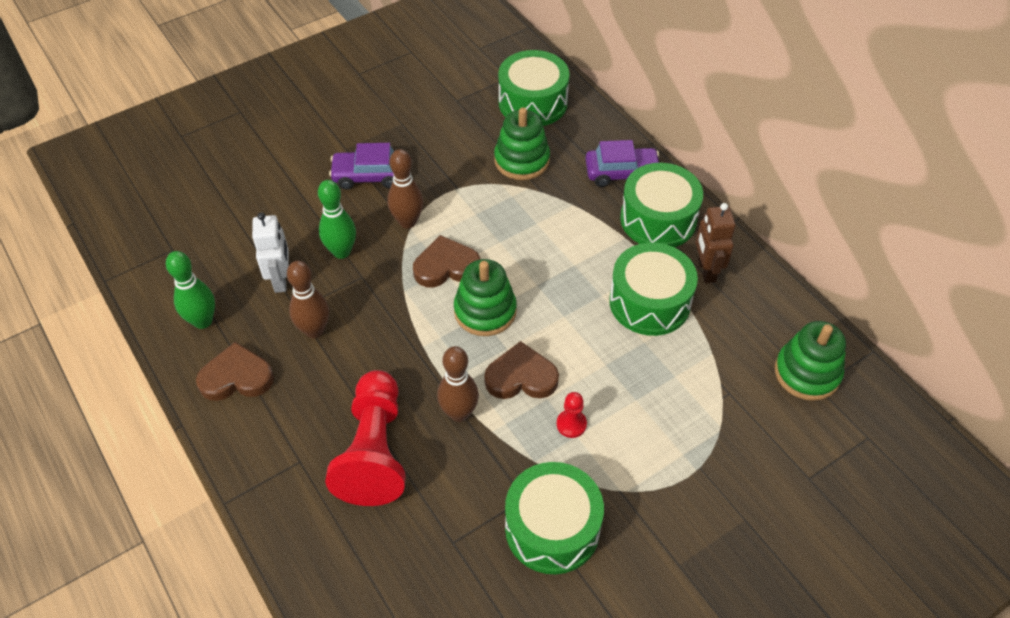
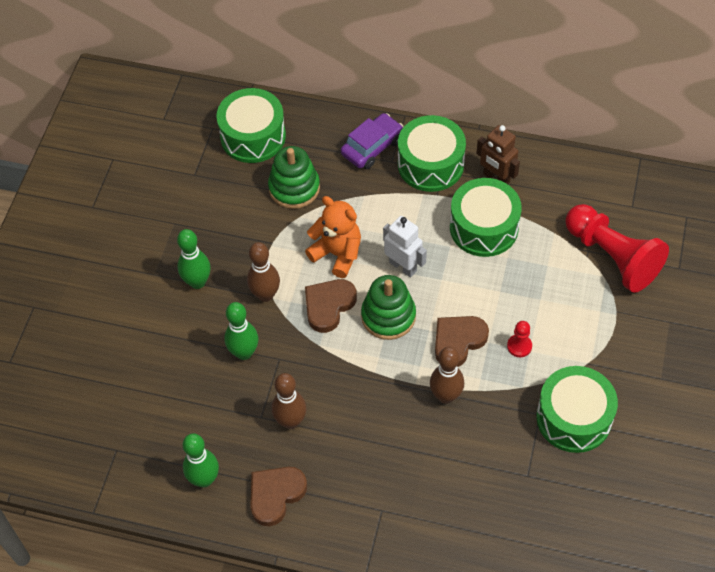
camera: 40 degrees left, 5 degrees up
white robot [252,212,289,293] -> white robot moved to [383,216,427,277]
red pawn [325,370,406,506] -> red pawn moved to [565,204,669,293]
purple car [329,143,394,190] -> green bowling pin [177,229,211,289]
green stacking toy [775,321,846,401] -> none
none -> orange teddy bear [305,196,361,278]

